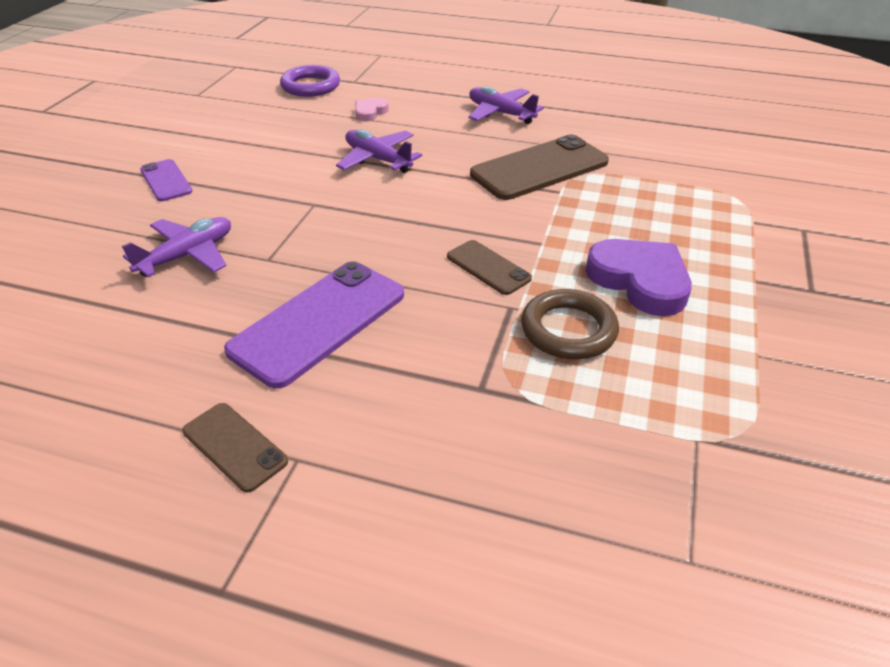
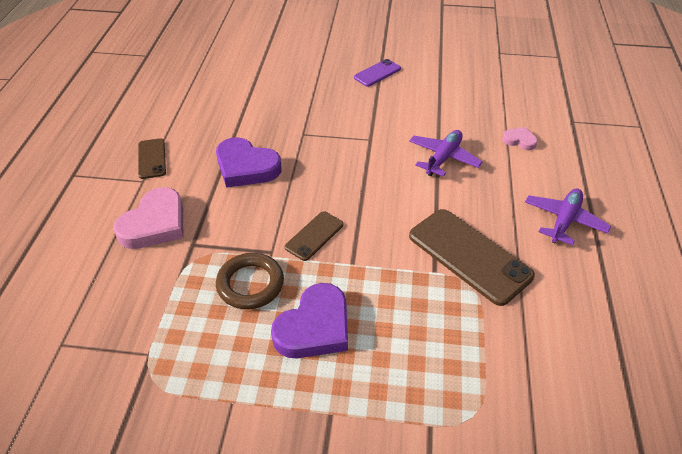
camera: 80 degrees right, 5 degrees up
purple plane [122,217,231,277] -> none
brown phone [182,403,288,492] -> brown phone turned 45 degrees counterclockwise [138,138,166,179]
purple phone [224,261,404,389] -> purple heart [216,137,281,188]
purple ring [280,65,340,97] -> none
none -> pink heart [113,187,183,249]

